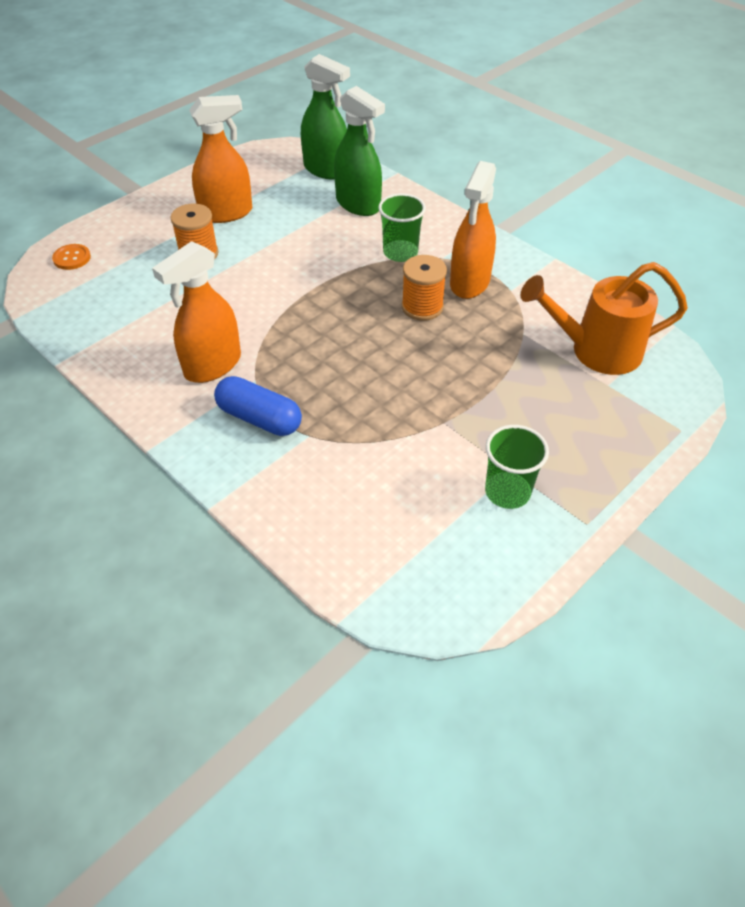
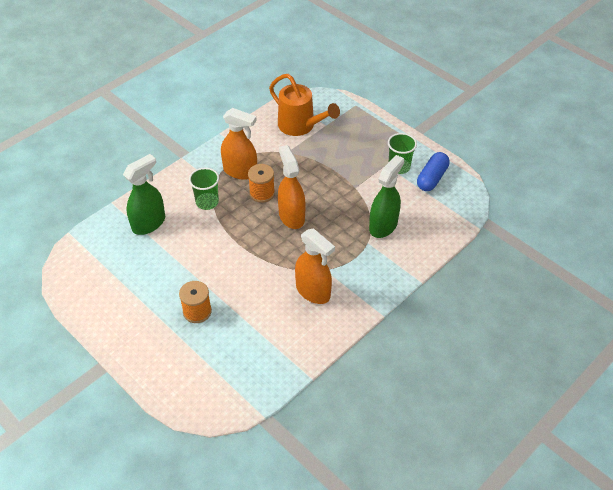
camera: 90 degrees left, 0 degrees up
orange button [52,244,91,270] -> none
orange spray bottle [189,95,252,223] -> orange spray bottle moved to [278,145,306,229]
blue capsule [214,376,302,436] -> blue capsule moved to [417,152,450,191]
green spray bottle [301,54,350,180] -> green spray bottle moved to [369,155,404,238]
orange watering can [521,262,688,375] -> orange watering can turned 45 degrees counterclockwise [269,74,340,136]

